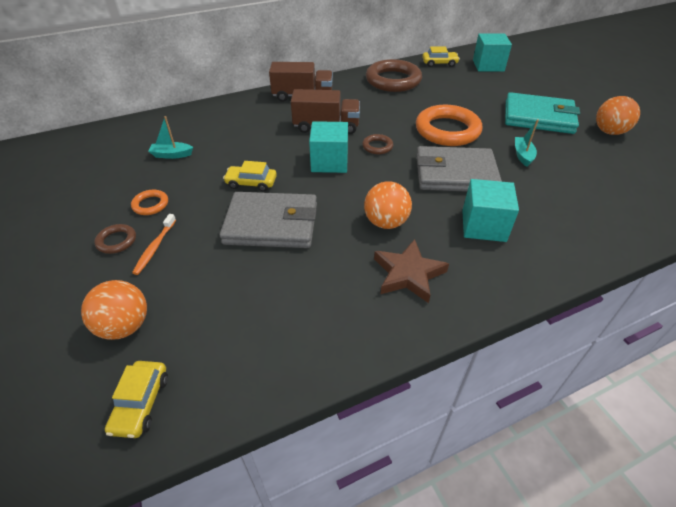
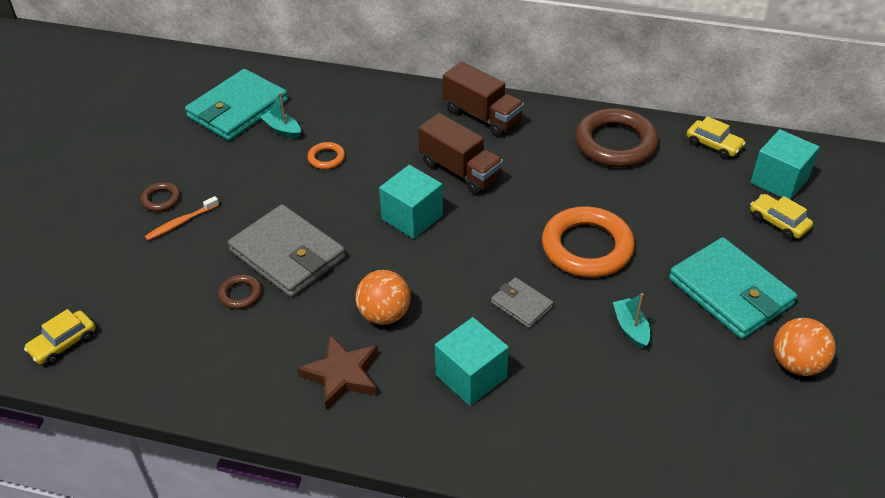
camera: 40 degrees right, 0 degrees up
orange ball [81,280,147,340] -> none
orange ring [131,190,168,215] -> orange ring moved to [307,142,345,169]
yellow car [223,161,277,192] -> yellow car moved to [750,194,813,240]
brown ring [362,134,393,154] -> brown ring moved to [218,275,262,309]
grey wallet [416,146,502,192] -> grey wallet [491,277,554,328], size x0.50
turquoise boat [515,119,539,167] -> turquoise boat turned 60 degrees counterclockwise [613,293,650,349]
none -> turquoise wallet [185,69,288,141]

